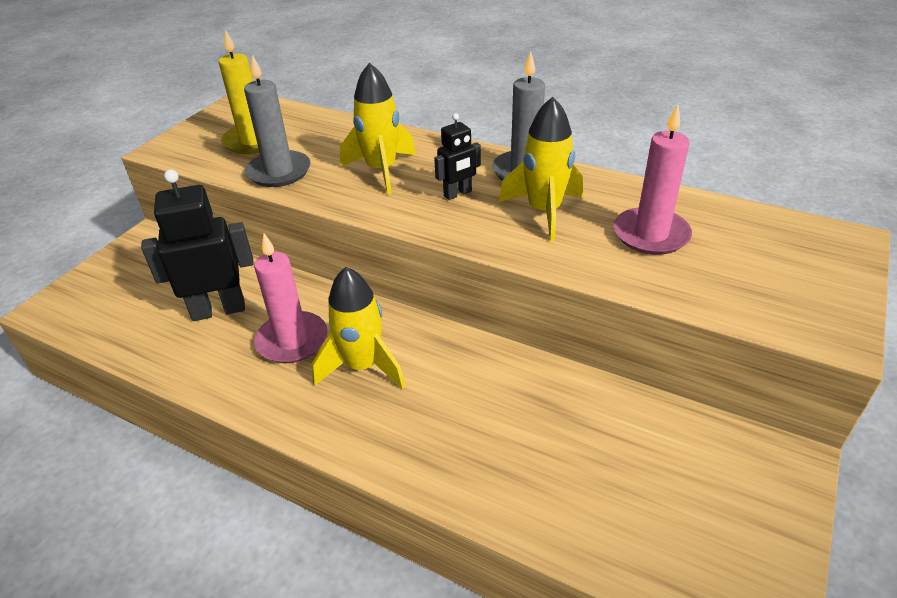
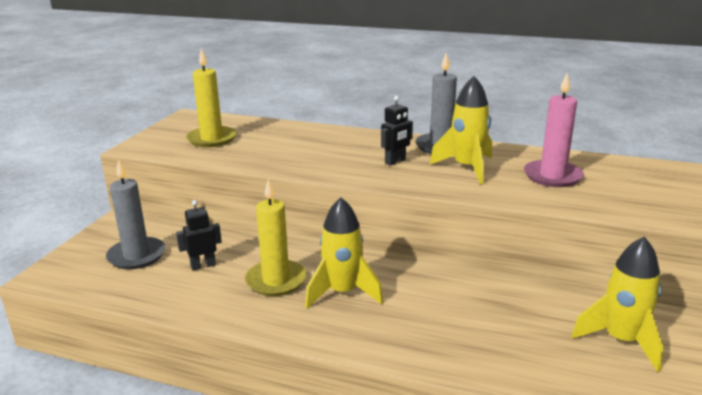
camera: 10 degrees left, 15 degrees down
black robot [141,169,254,321] -> black robot [176,200,222,271], size x0.53
grey candle [244,55,311,187] -> grey candle moved to [106,159,165,269]
pink candle [254,234,328,363] -> yellow candle [245,179,306,296]
yellow rocket [340,63,416,194] -> yellow rocket moved to [571,237,663,372]

